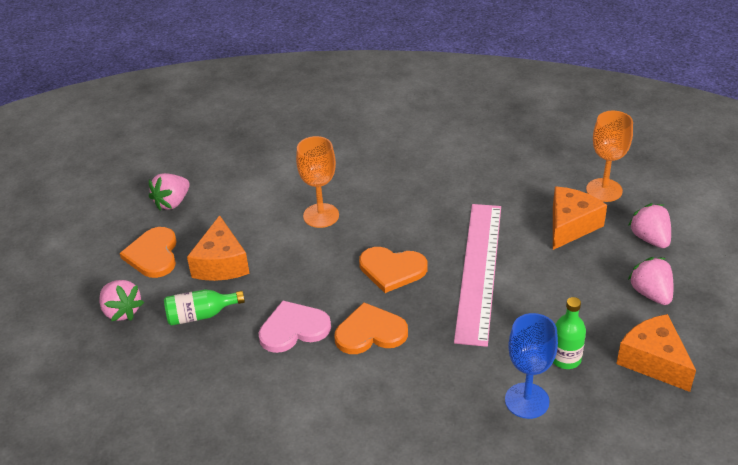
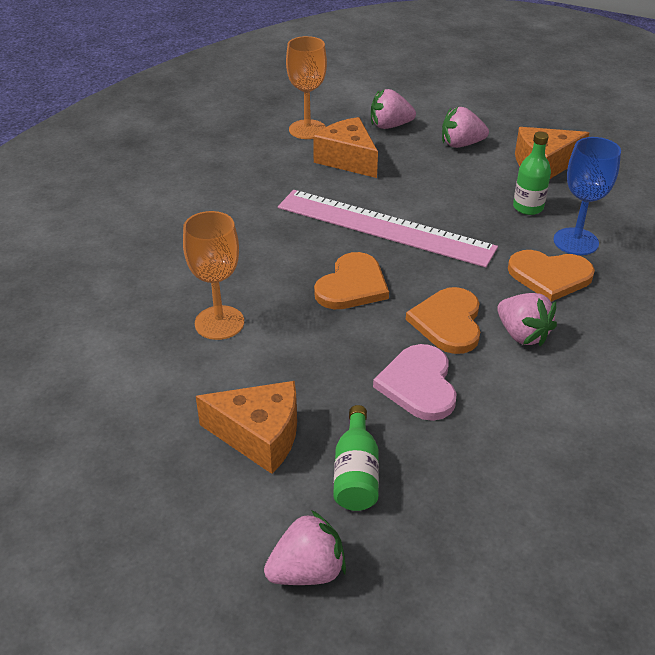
camera: 75 degrees left, 0 degrees up
orange heart [120,227,177,278] -> orange heart moved to [508,250,595,302]
pink strawberry [149,173,190,211] -> pink strawberry moved to [497,293,557,347]

